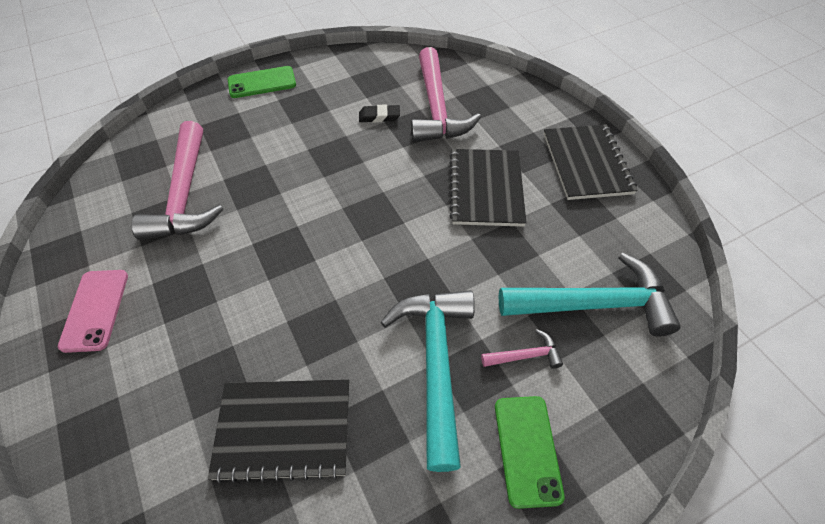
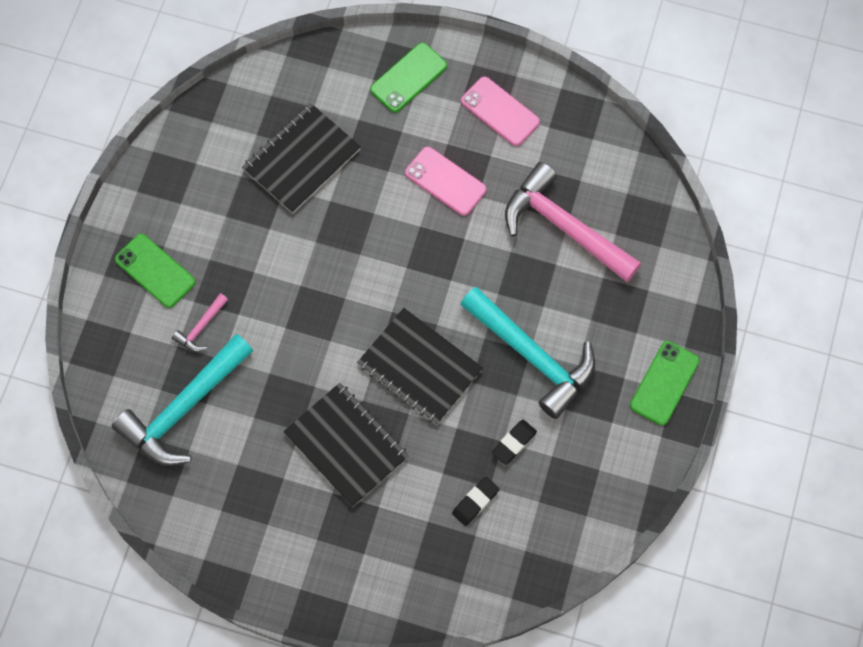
camera: 135 degrees right, 15 degrees up
turquoise hammer [381,290,475,472] -> turquoise hammer moved to [460,287,595,419]
pink hammer [411,47,481,142] -> black eraser [452,476,499,526]
black notebook [544,124,638,200] -> black notebook moved to [357,308,483,425]
none -> green phone [370,43,447,113]
none -> pink phone [405,147,487,216]

